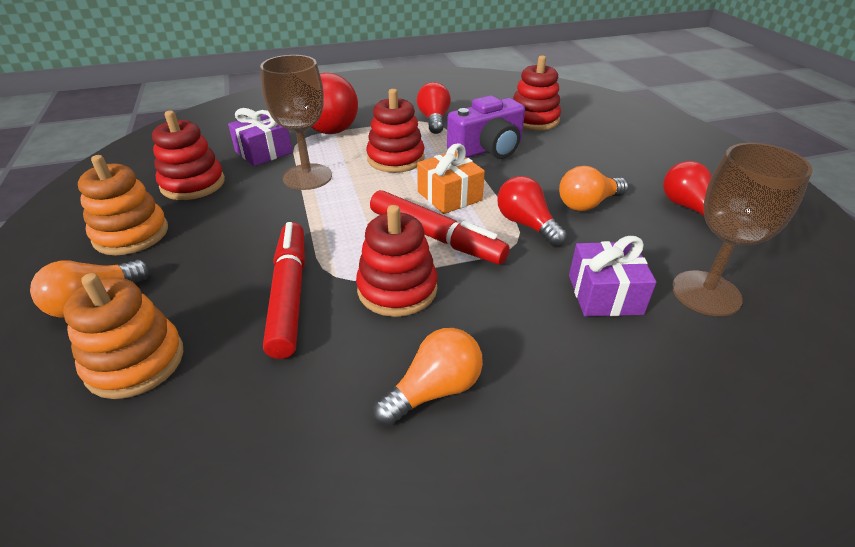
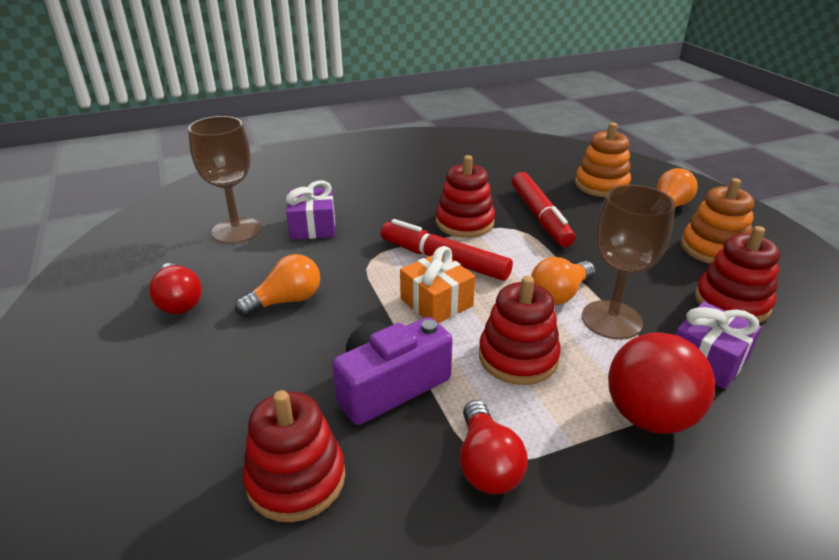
camera: 175 degrees right, 5 degrees down
orange light bulb [373,328,483,426] -> orange light bulb moved to [531,257,595,305]
red light bulb [497,176,567,246] -> none

